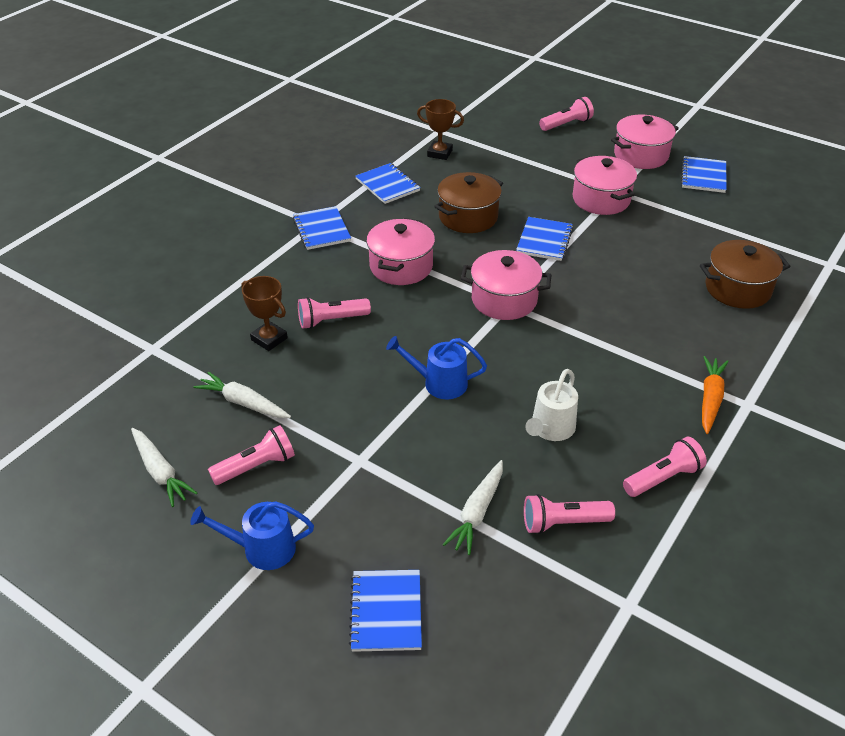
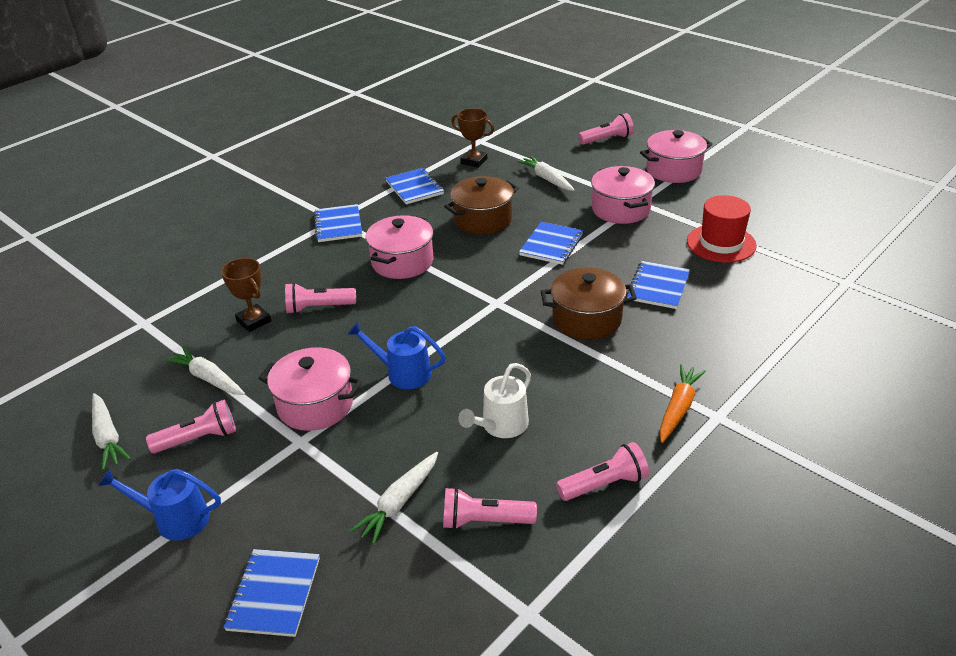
camera: 10 degrees right, 5 degrees down
pink pot [461,250,551,320] -> pink pot moved to [259,347,362,431]
blue notebook [681,156,727,193] -> blue notebook moved to [626,261,690,309]
brown pot [700,240,790,309] -> brown pot moved to [541,268,637,340]
none -> white carrot [517,156,575,191]
none -> red hat [687,195,757,263]

